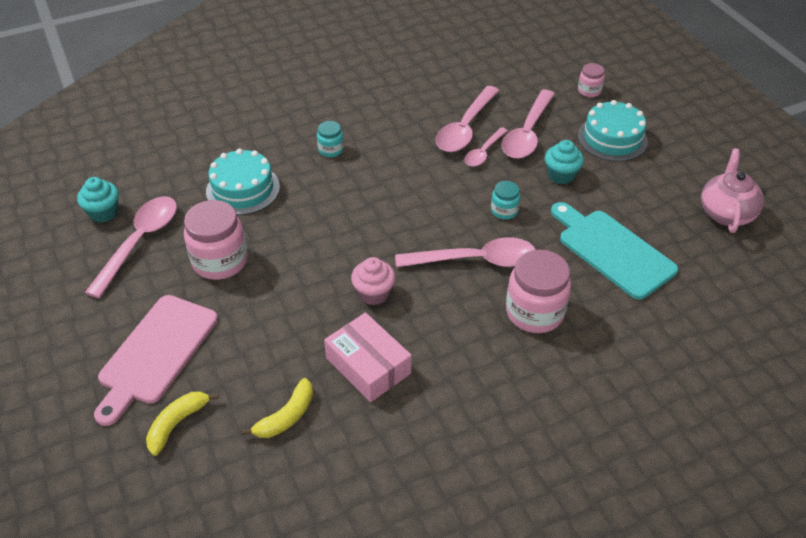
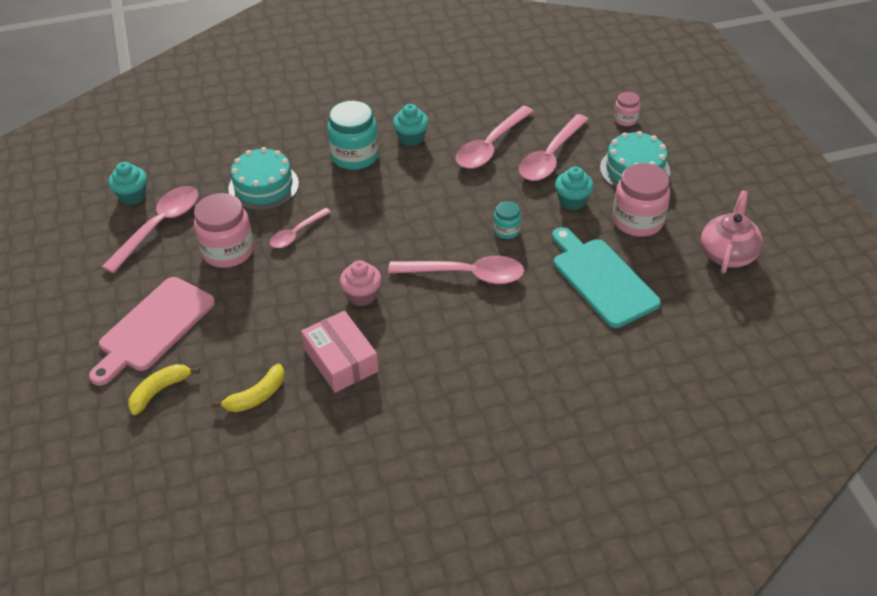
camera: 10 degrees right, 0 degrees up
turquoise jar [317,121,344,157] -> turquoise jar [327,101,379,170], size x1.93
pink spoon [464,127,508,167] -> pink spoon moved to [270,208,331,248]
pink jar [506,250,571,333] -> pink jar moved to [613,163,670,237]
none -> turquoise cupcake [393,104,429,146]

